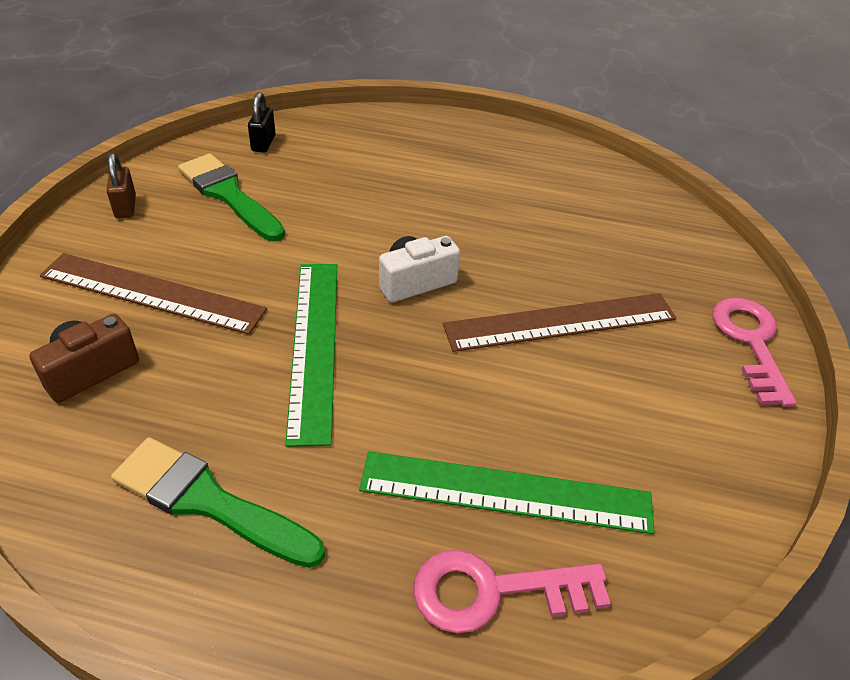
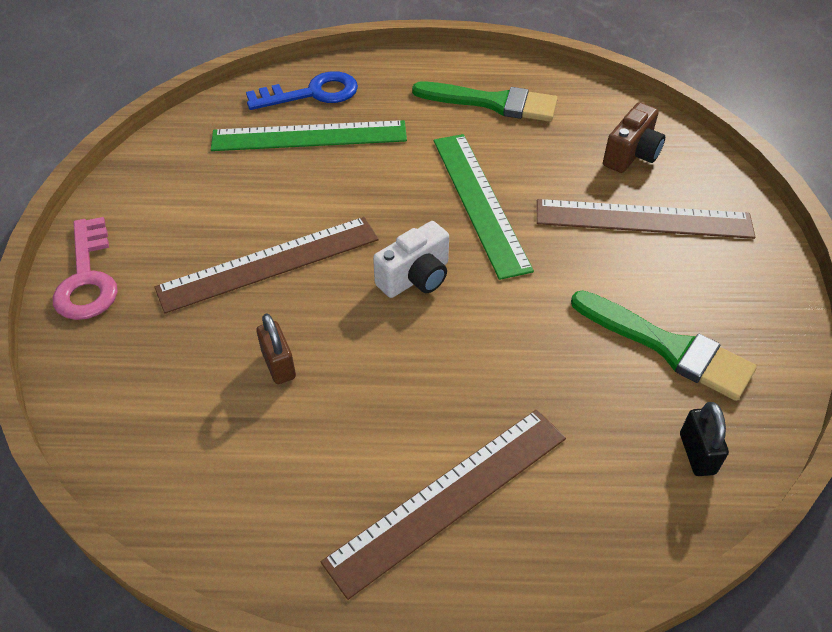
camera: 170 degrees right, 5 degrees up
brown padlock [107,153,136,218] -> brown padlock moved to [257,313,296,384]
pink key [413,550,611,633] -> blue key [246,71,358,110]
none -> brown ruler [321,409,566,600]

